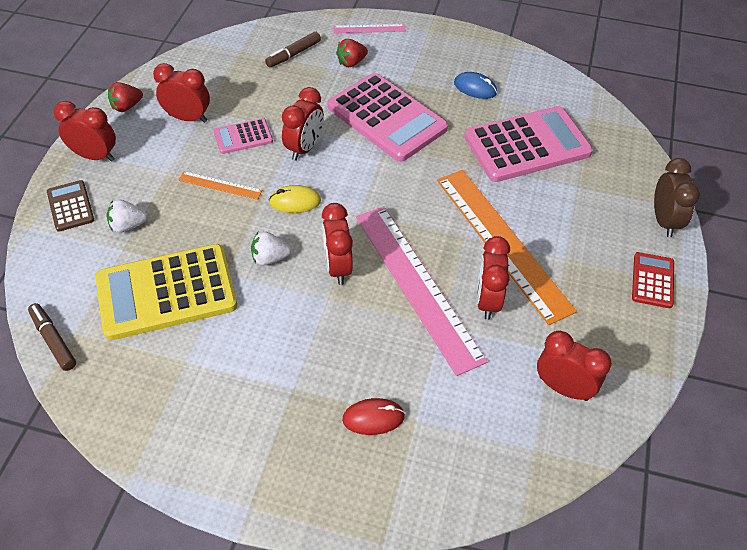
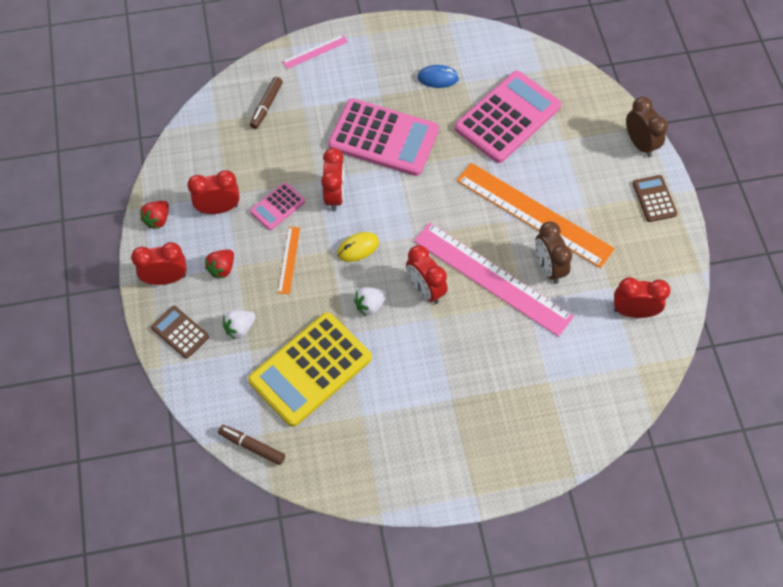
camera: 25 degrees left, 10 degrees up
orange ruler [178,171,262,200] -> orange ruler turned 75 degrees counterclockwise [278,227,300,294]
red strawberry [336,39,368,67] -> red strawberry moved to [205,249,234,279]
red mouse [342,398,405,435] -> none
red clock [477,236,510,320] -> brown clock [535,221,572,284]
red calculator [632,252,674,308] -> brown calculator [632,175,677,222]

